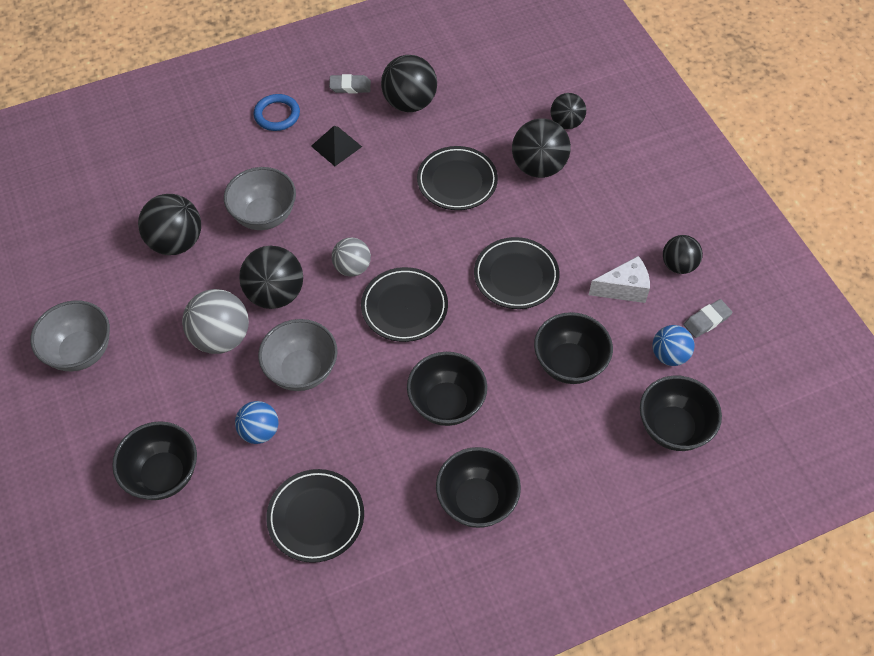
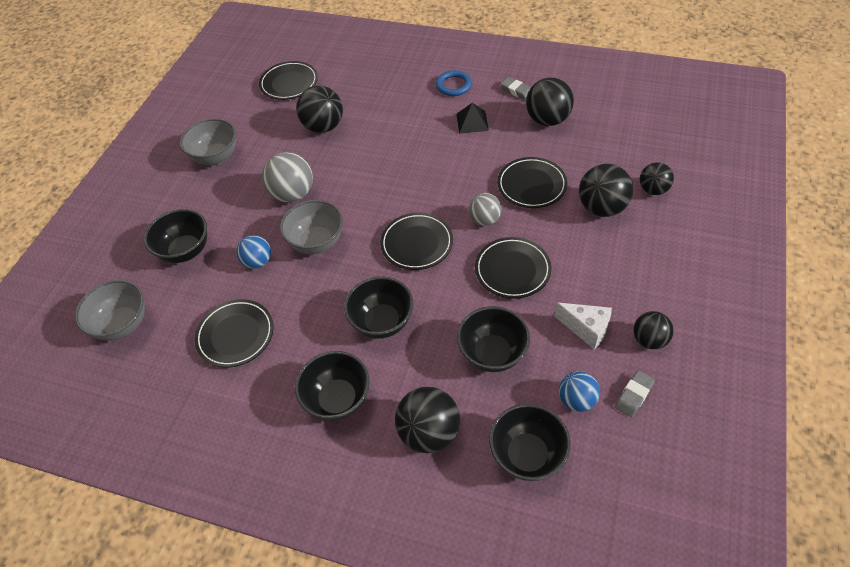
camera: 45 degrees right, 5 degrees down
grey bowl [224,167,296,230] -> grey bowl moved to [75,280,145,341]
black ball [239,246,303,309] -> black ball moved to [395,387,460,453]
grey ball [332,237,371,277] -> grey ball moved to [468,193,501,226]
grey eraser [683,299,733,338] -> grey eraser turned 60 degrees counterclockwise [615,371,655,417]
none -> black plate [259,61,318,100]

